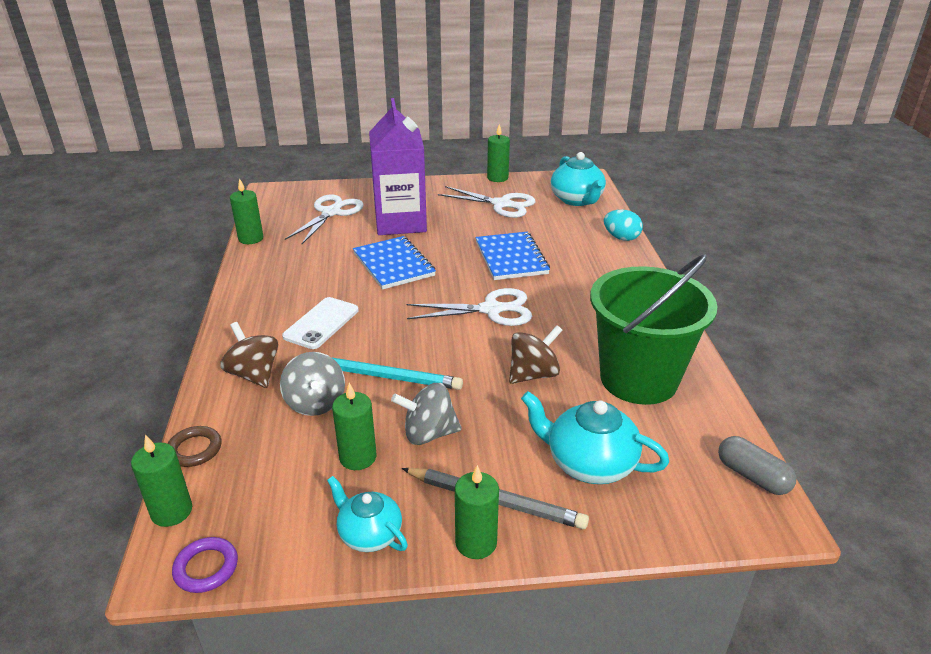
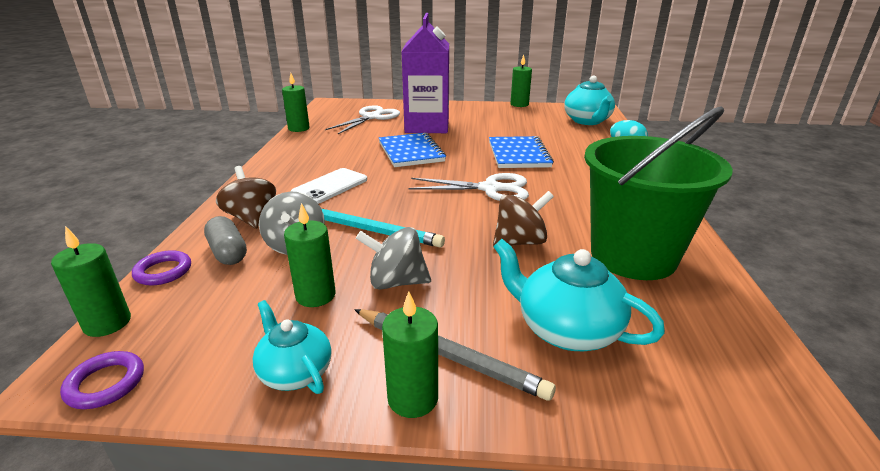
camera: 10 degrees right, 5 degrees down
brown ring [167,426,221,467] -> purple ring [132,250,191,285]
white scissors [438,186,536,218] -> none
grey capsule [718,436,796,495] -> grey capsule moved to [204,216,247,265]

